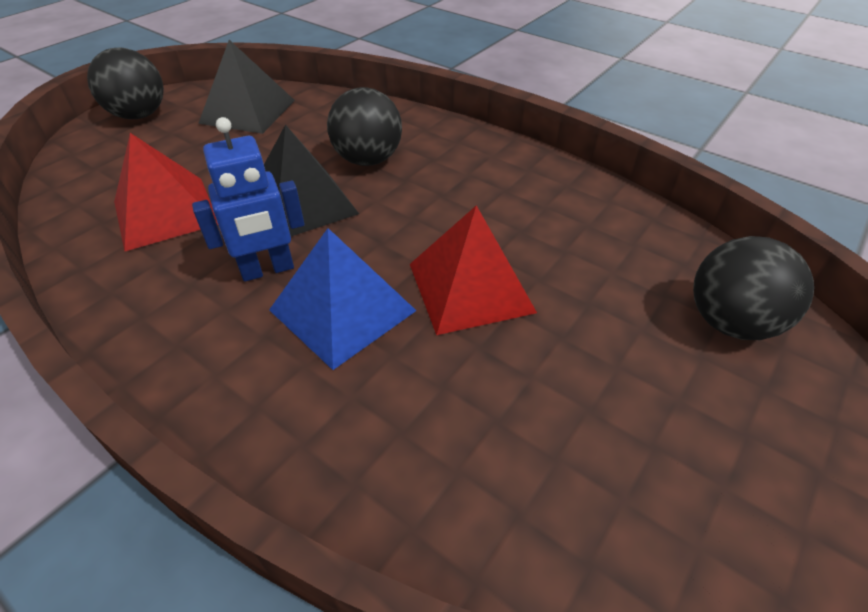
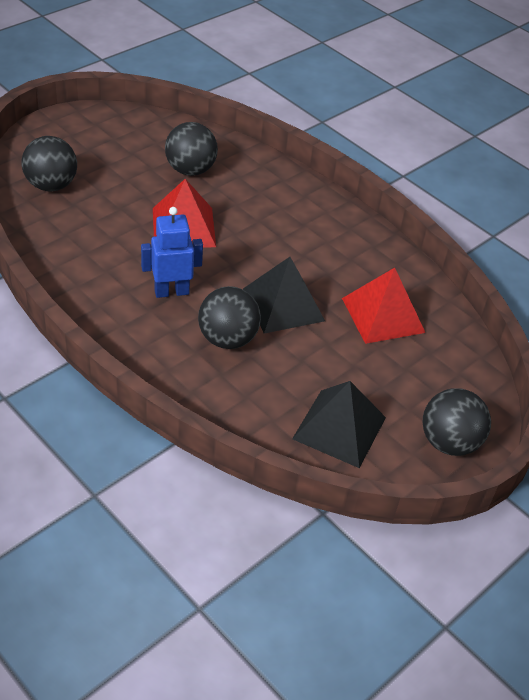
camera: 175 degrees left, 0 degrees up
blue robot [192,117,304,282] -> blue robot moved to [141,207,203,298]
blue pyramid [269,228,417,370] -> none
none -> black ball [165,122,218,176]

